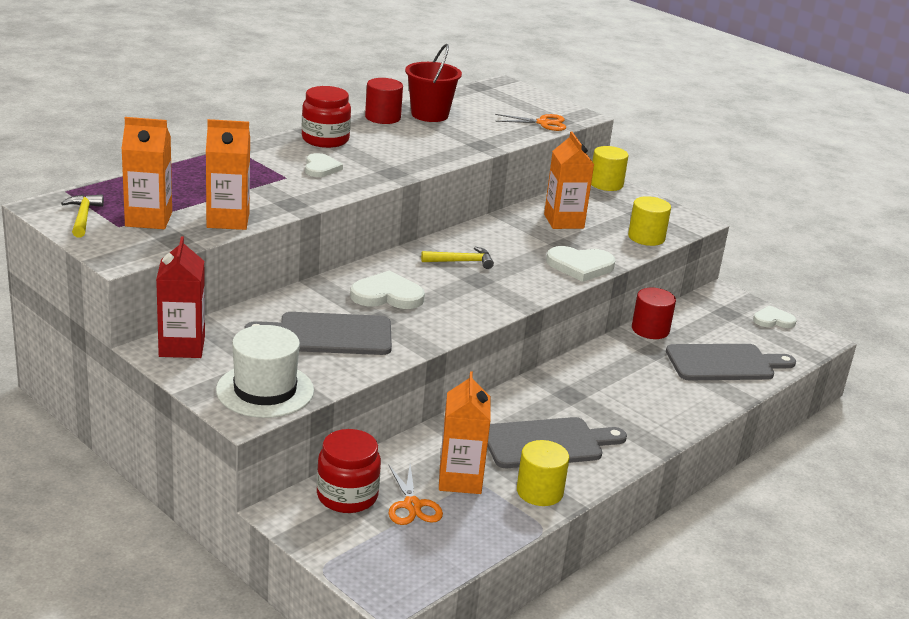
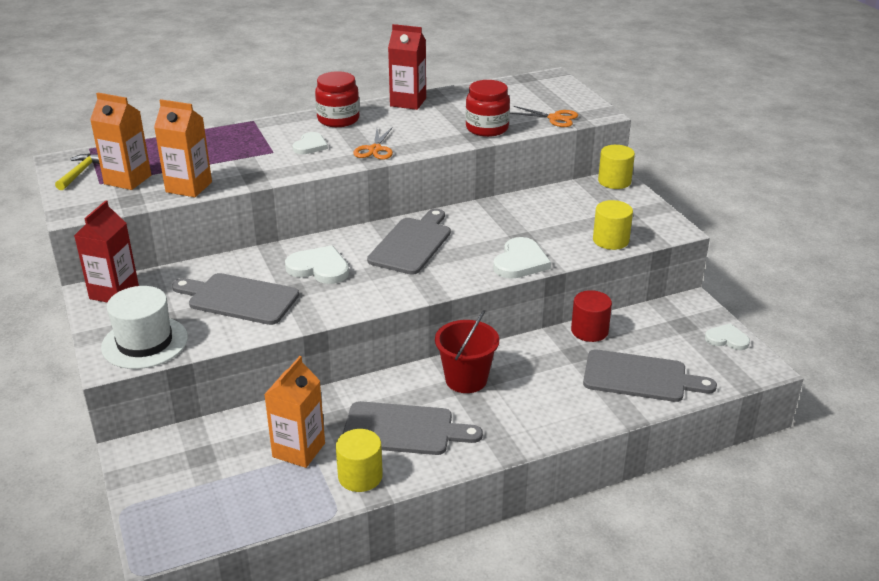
camera: 25 degrees right, 5 degrees up
red jar [317,429,381,513] -> red jar moved to [466,80,510,137]
red cylinder [365,78,403,124] -> red carton [388,24,426,110]
orange scissors [388,464,443,525] -> orange scissors moved to [353,127,393,160]
red bucket [405,44,462,122] -> red bucket moved to [435,310,499,393]
yellow hammer [421,247,494,269] -> grey cutting board [367,209,451,275]
orange carton [544,131,594,229] -> none
white heart [546,246,616,282] -> white heart turned 90 degrees counterclockwise [493,237,551,279]

